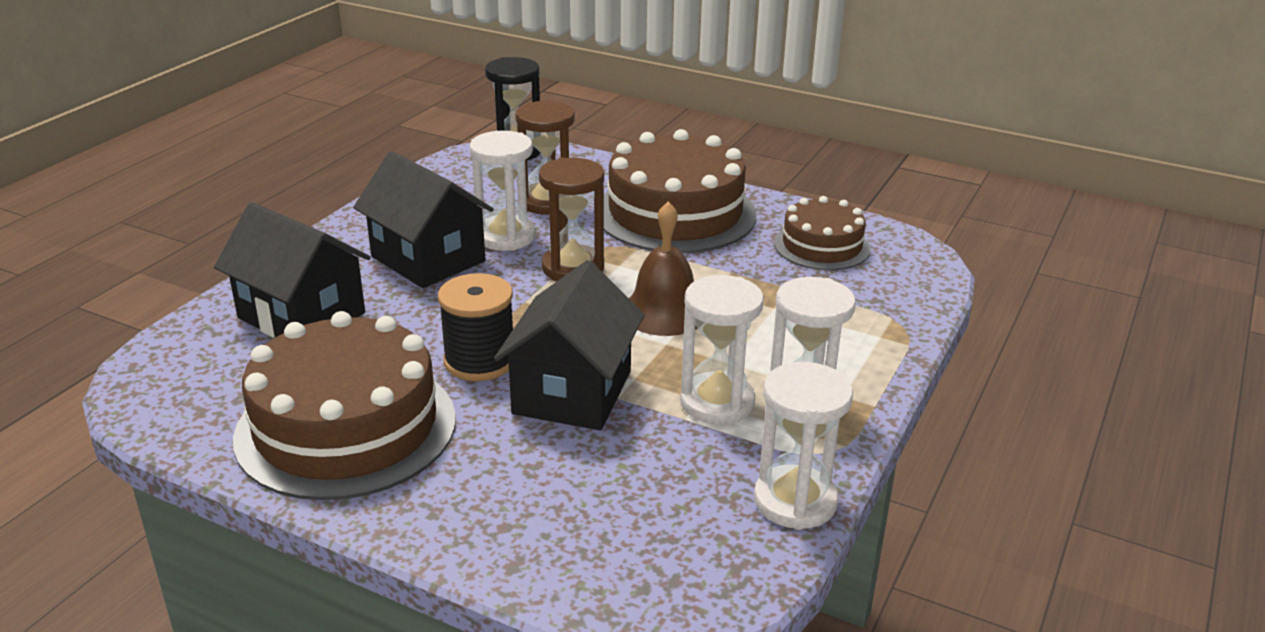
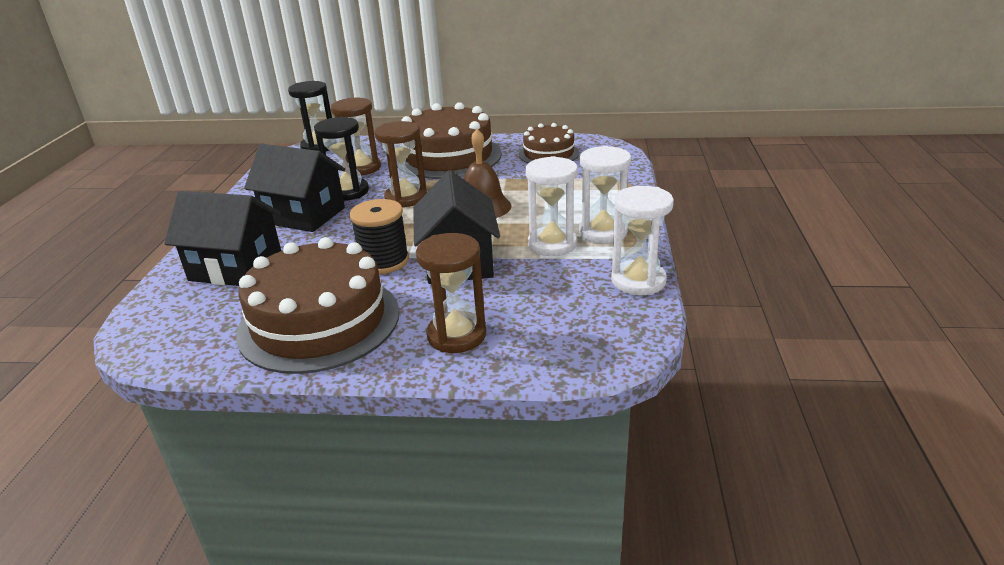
camera: 20 degrees left, 0 degrees up
white hourglass [470,131,536,251] -> black hourglass [314,117,369,201]
none -> brown hourglass [416,233,486,353]

